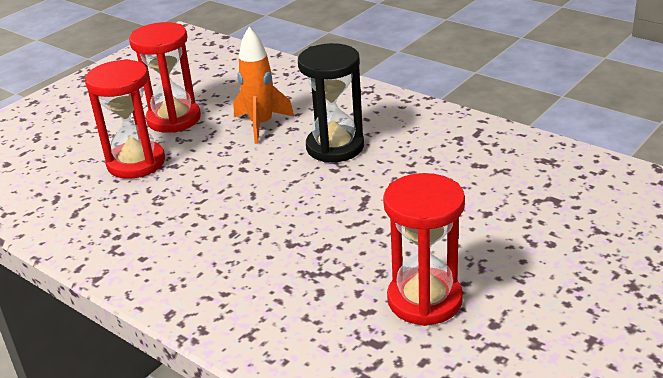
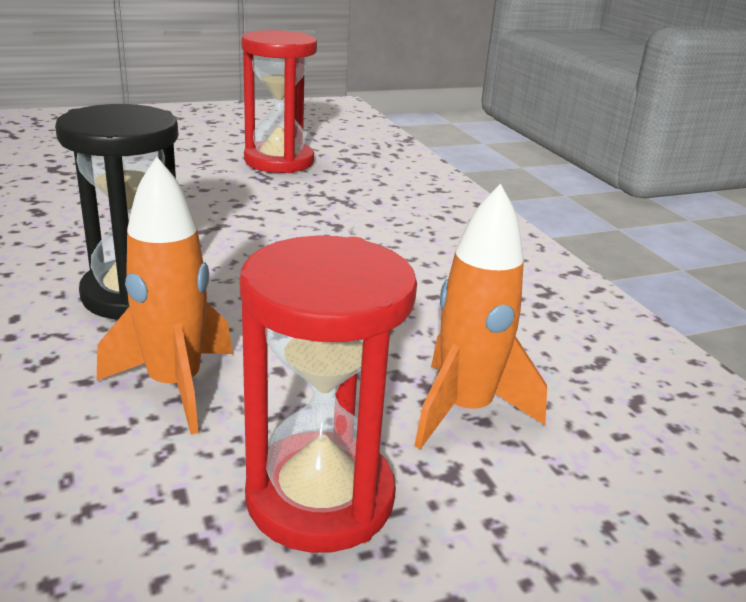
camera: 155 degrees left, 5 degrees down
red hourglass [85,59,165,179] -> orange rocket [414,183,547,449]

